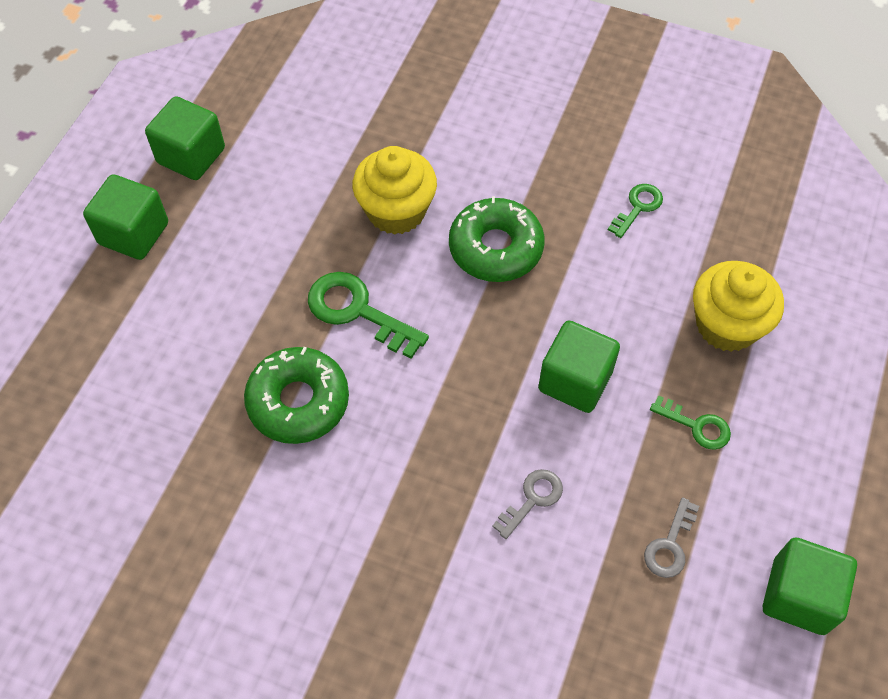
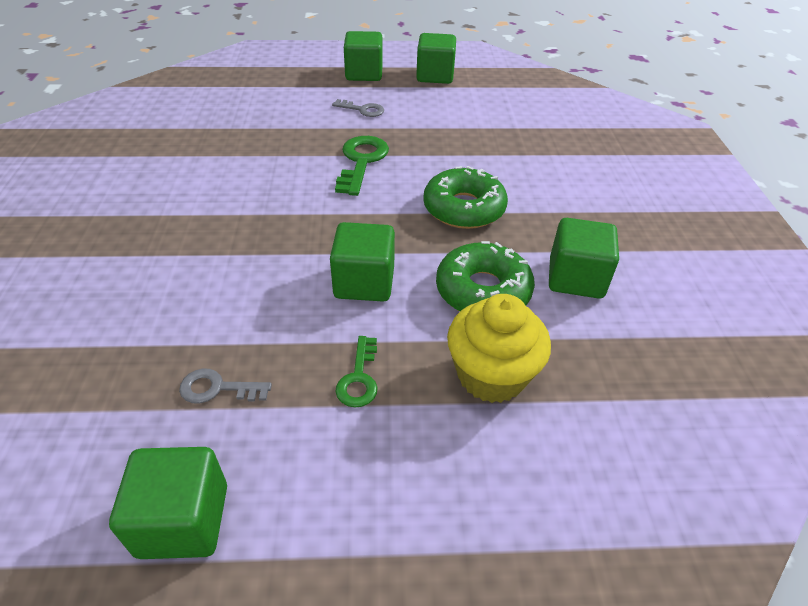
camera: 65 degrees right, 15 degrees down
green donut [244,347,349,444] -> green donut moved to [436,241,535,312]
yellow cupcake [352,146,437,235] -> none
grey key [492,469,563,539] -> grey key moved to [332,99,384,117]
green key [608,184,663,238] -> green cube [549,218,619,299]

